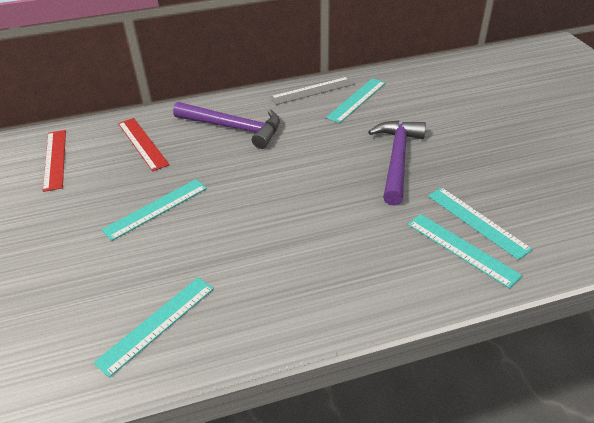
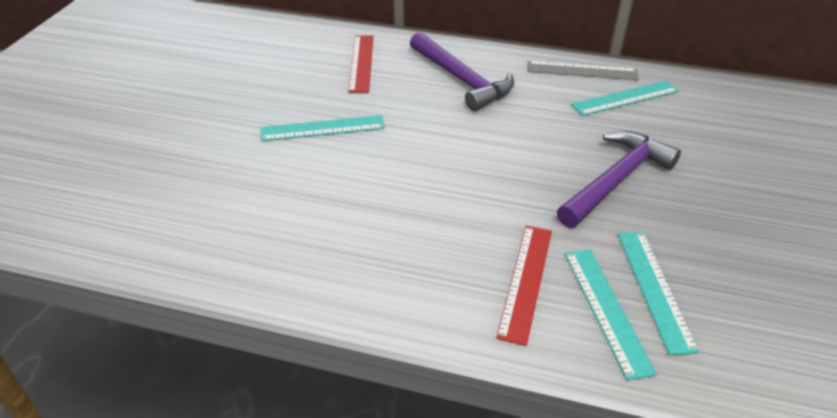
camera: 30 degrees right, 0 degrees up
red ruler [43,130,66,192] -> red ruler moved to [496,226,552,346]
turquoise ruler [93,277,214,378] -> none

